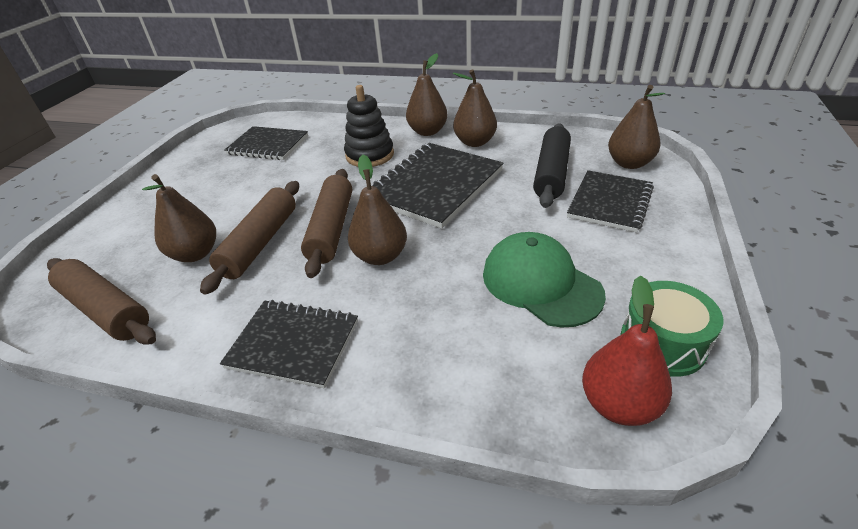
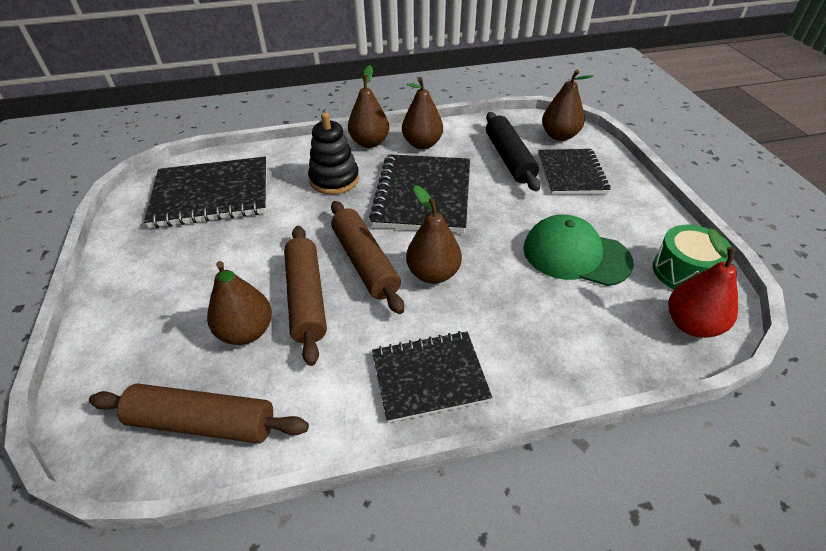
camera: 30 degrees left, 5 degrees up
black notebook [224,126,308,160] -> black notebook [144,156,267,228], size x1.51

